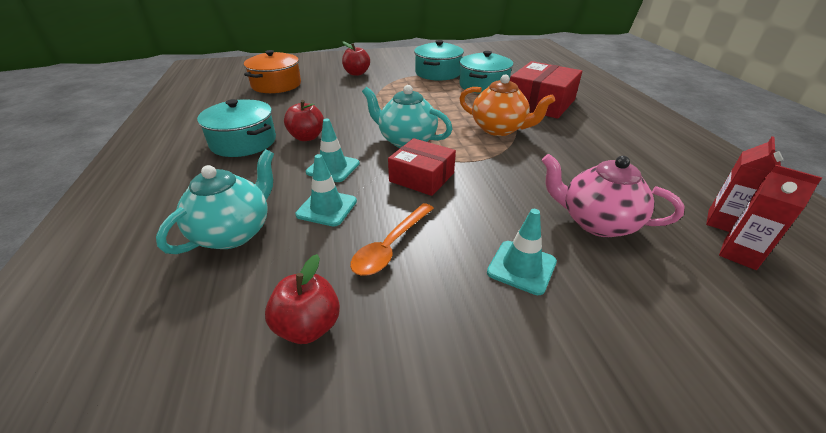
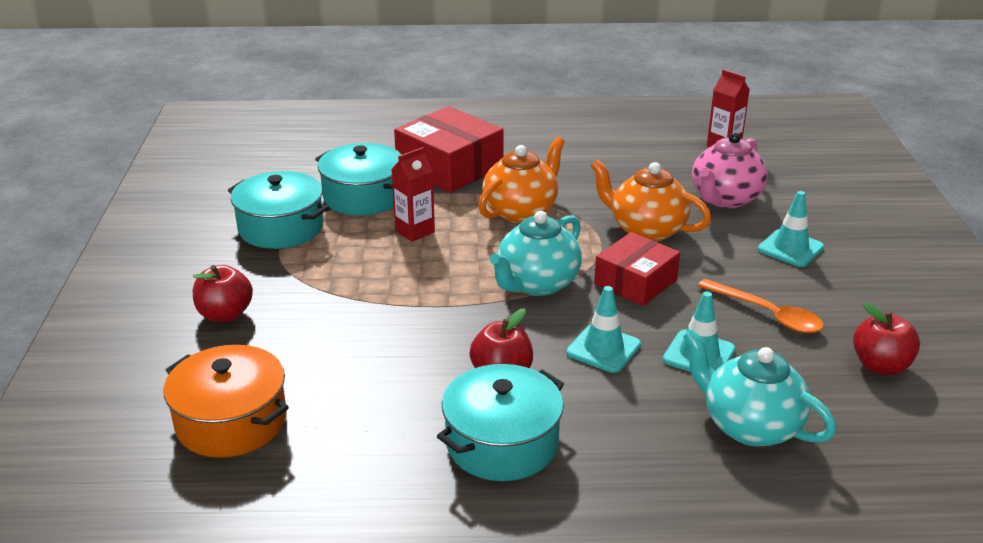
camera: 80 degrees left, 5 degrees down
red carton [719,165,822,270] -> red carton moved to [391,147,435,242]
none -> orange teapot [590,160,711,242]

